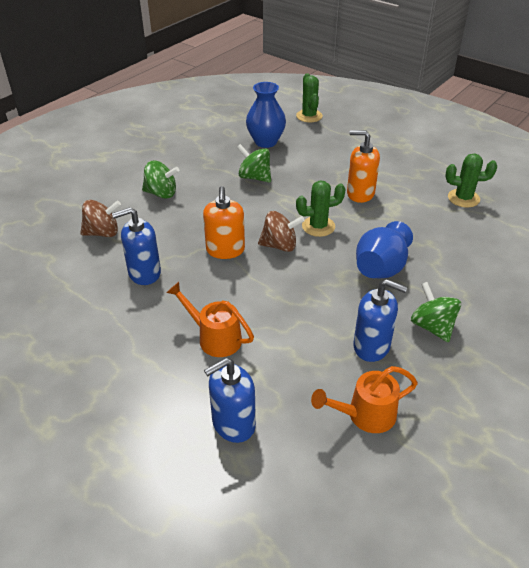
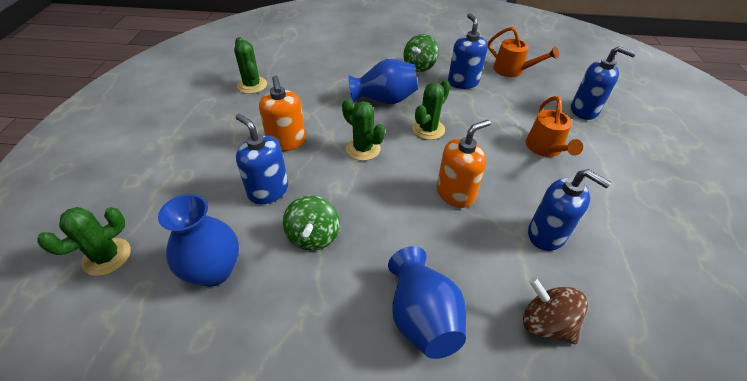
camera: 125 degrees left, 5 degrees up
green spinning top [142,161,179,199] -> blue vase [388,246,466,359]
brown spinning top [258,211,305,252] -> none
none -> blue soap dispenser [236,114,288,204]
none -> green cactus [412,80,450,140]

